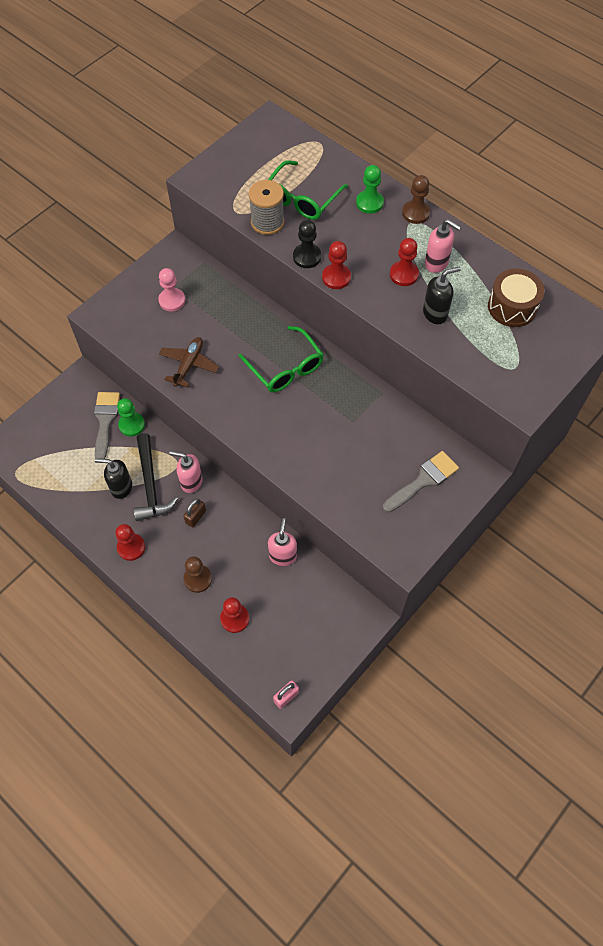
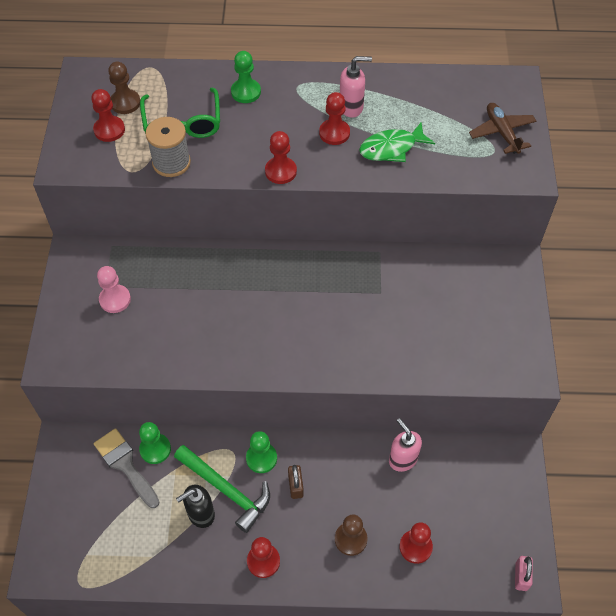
camera: 40 degrees left, 5 degrees down
black hammer [134,433,178,521] -> green hammer [174,445,270,533]
brown plane [159,337,219,388] -> brown plane moved to [469,103,537,154]
pink soap dispenser [169,451,203,493] -> green pawn [246,431,277,473]
green glasses [239,326,324,392] -> none
black pawn [293,220,321,268] -> none
grey brush [383,451,459,513] -> none
brown pawn [402,175,430,224] -> brown pawn moved to [108,62,140,114]
black soap dispenser [423,267,461,324] -> green fish [359,122,435,162]
brown drum [488,268,544,327] -> none
none -> red pawn [91,89,125,142]

